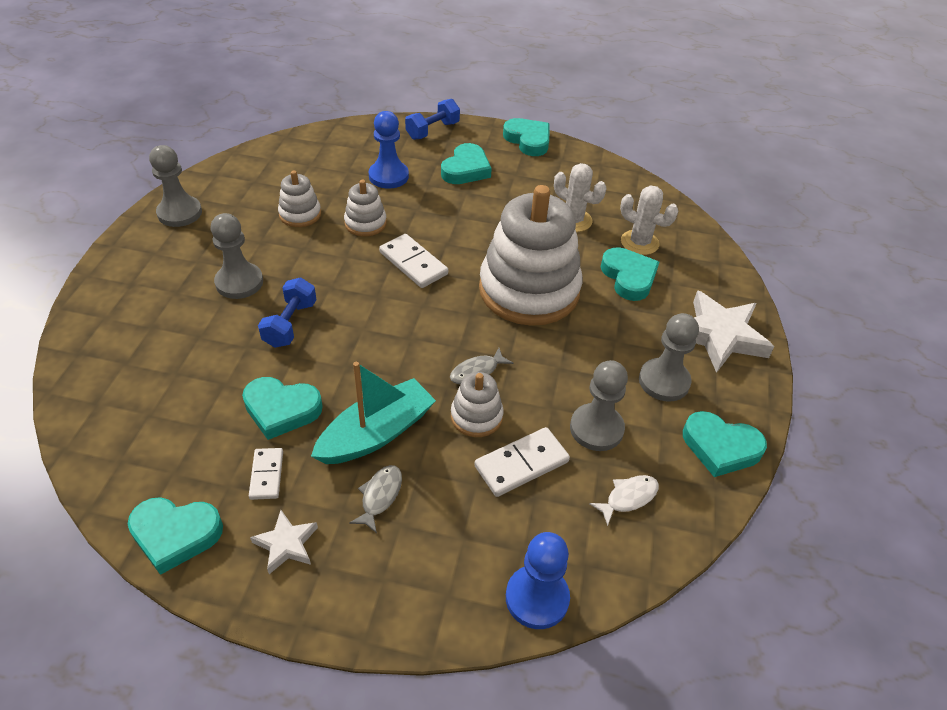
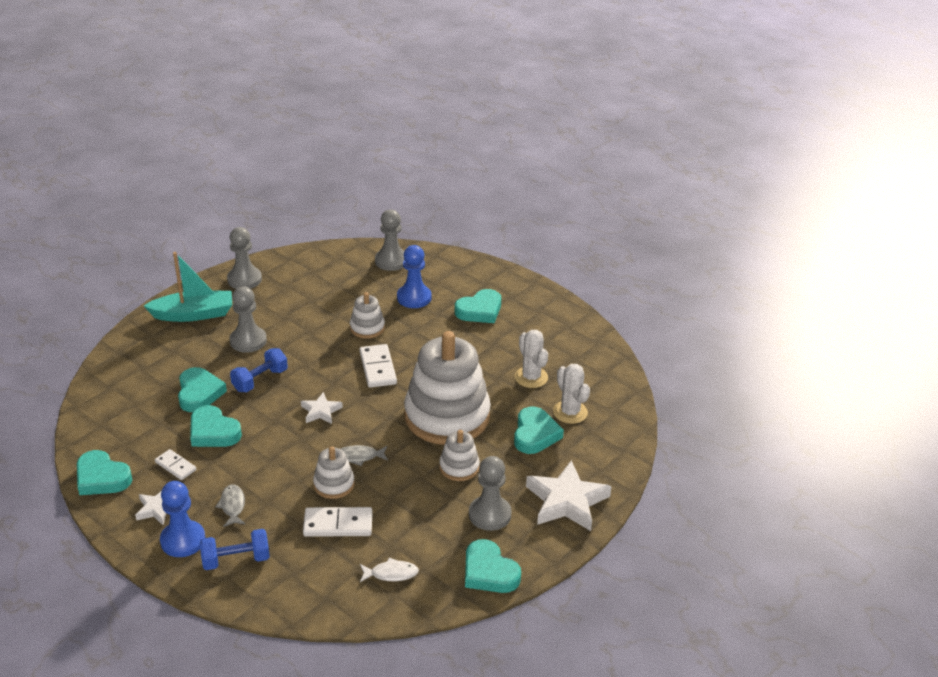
camera: 30 degrees right, 10 degrees down
white domino [249,448,283,500] -> white domino turned 75 degrees counterclockwise [155,449,196,480]
white stacking toy [278,170,321,227] -> white stacking toy moved to [439,430,480,481]
turquoise boat [311,362,436,464] -> turquoise boat moved to [144,252,232,322]
grey fish [349,465,402,533] -> grey fish turned 60 degrees counterclockwise [215,484,245,527]
blue dumbbell [405,99,460,140] -> blue dumbbell moved to [200,529,270,570]
turquoise heart [503,118,550,156] -> turquoise heart moved to [178,367,227,412]
blue pawn [506,532,570,629] -> blue pawn moved to [160,481,205,557]
grey pawn [570,360,628,451] -> grey pawn moved to [375,210,404,271]
none -> white star [301,392,343,424]

